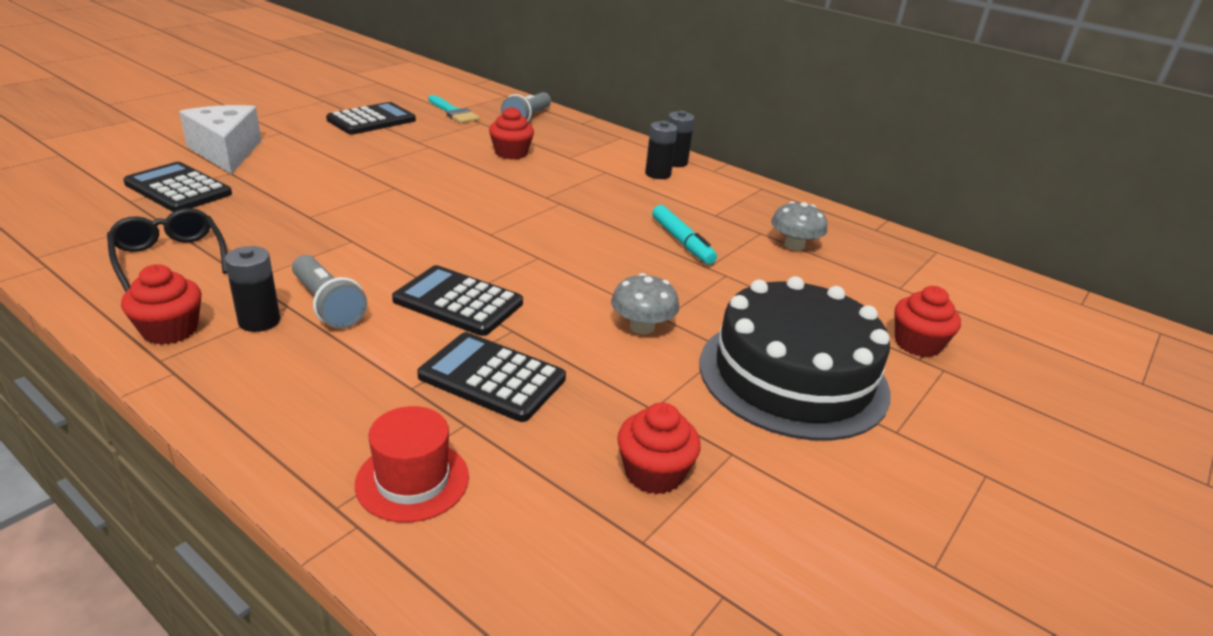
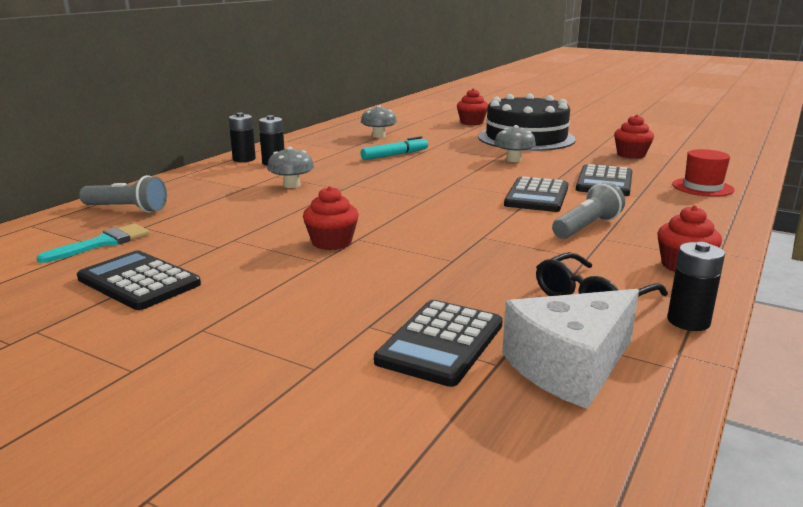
camera: 95 degrees left, 10 degrees down
white cheese [179,105,261,174] -> white cheese moved to [502,289,639,409]
black battery [225,246,280,332] -> black battery moved to [667,242,725,331]
red cupcake [489,107,534,159] -> red cupcake moved to [303,186,359,250]
none -> grey mushroom [267,146,314,188]

